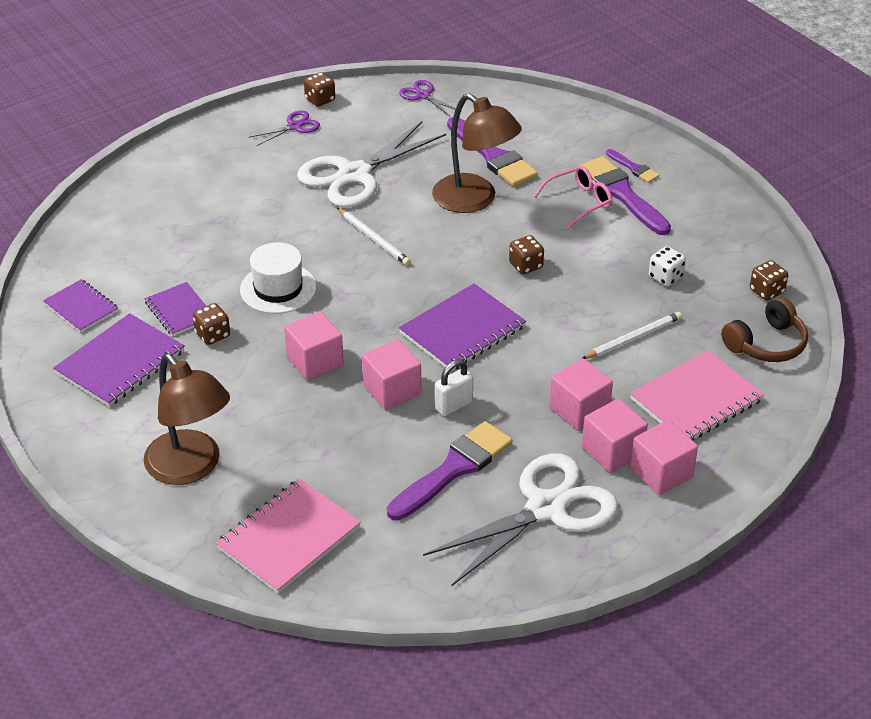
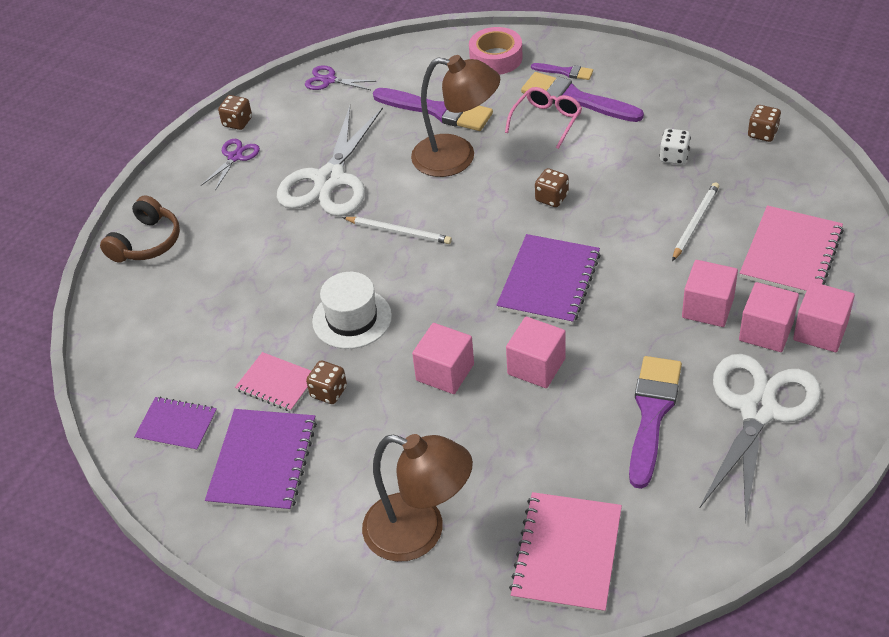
camera: 25 degrees left, 5 degrees up
purple notebook [144,282,206,336] -> pink notebook [235,352,311,412]
white padlock [435,359,473,416] -> none
brown headphones [721,297,808,362] -> brown headphones moved to [100,195,180,263]
none -> pink tape [469,27,523,75]

